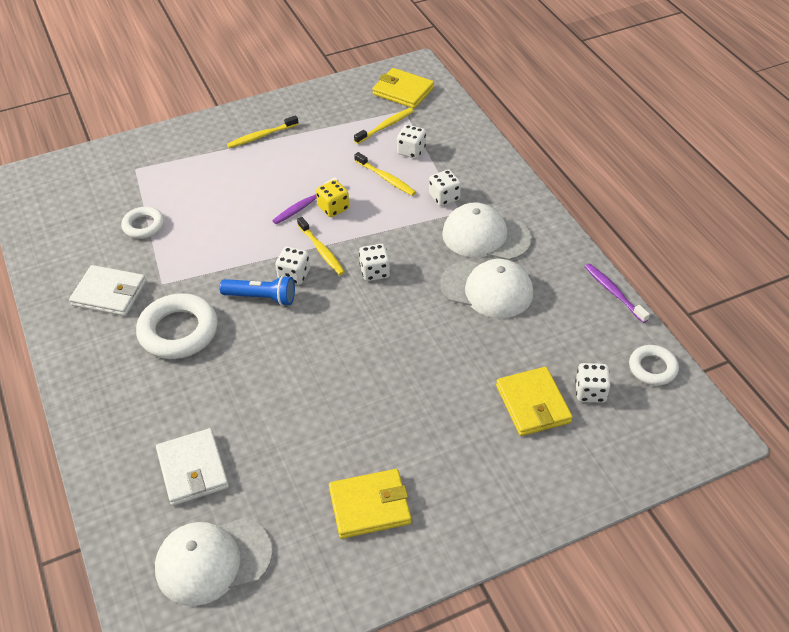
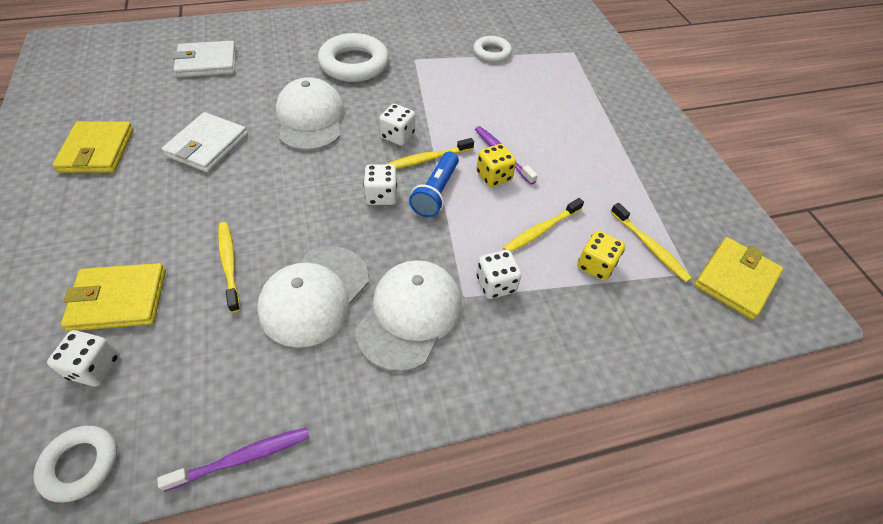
camera: 95 degrees right, 5 degrees up
white wallet [69,265,146,316] -> white wallet moved to [162,112,248,172]
white cap [155,518,273,606] -> white cap moved to [276,77,345,151]
blue flashlight [220,275,295,306] -> blue flashlight moved to [409,151,459,217]
yellow toothbrush [227,115,298,148] -> yellow toothbrush moved to [218,222,240,313]
white dice [397,125,426,159] -> yellow dice [577,230,625,281]

